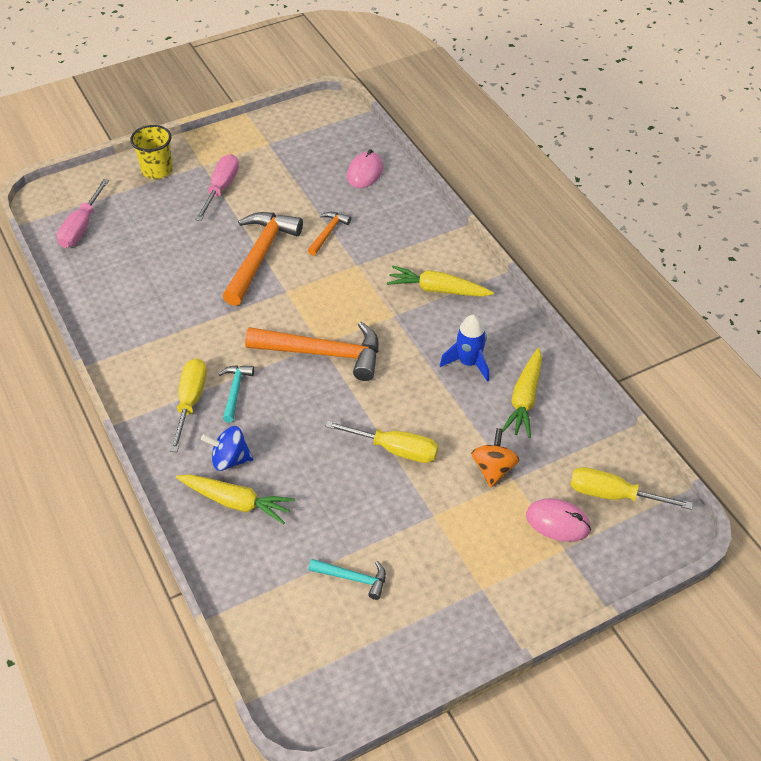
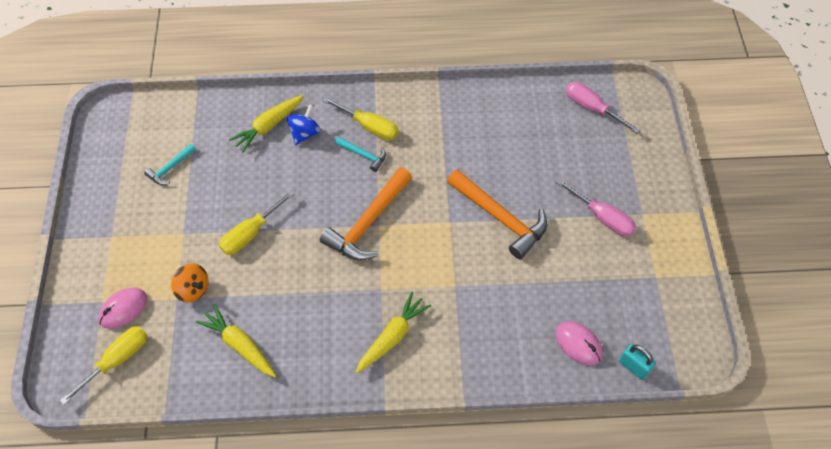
camera: 115 degrees right, 10 degrees up
yellow cup [130,125,173,179] -> none
orange hammer [308,212,351,256] -> none
blue rocket [440,315,489,382] -> none
none -> turquoise padlock [619,344,656,380]

